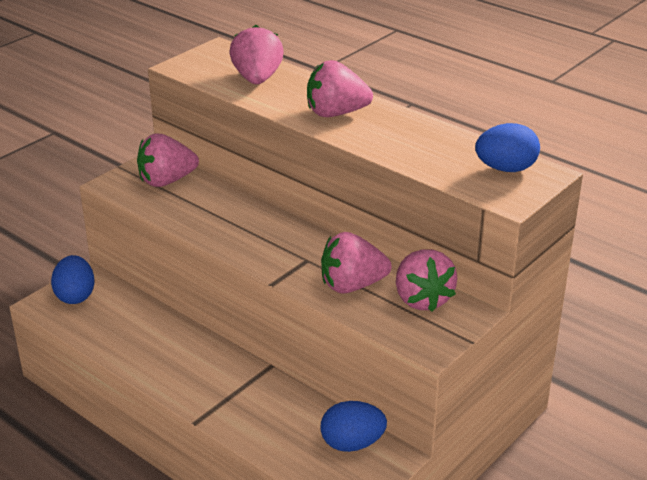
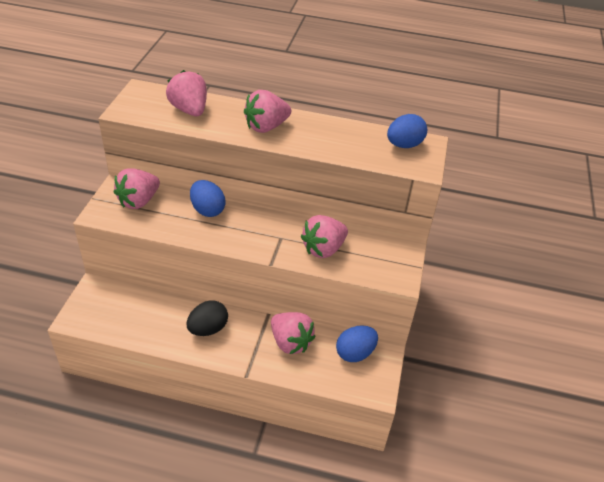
camera: 30 degrees left, 10 degrees up
blue egg [51,255,94,304] -> blue egg moved to [190,180,225,217]
pink strawberry [396,249,457,312] -> pink strawberry moved to [271,312,316,354]
none -> black egg [187,300,228,336]

